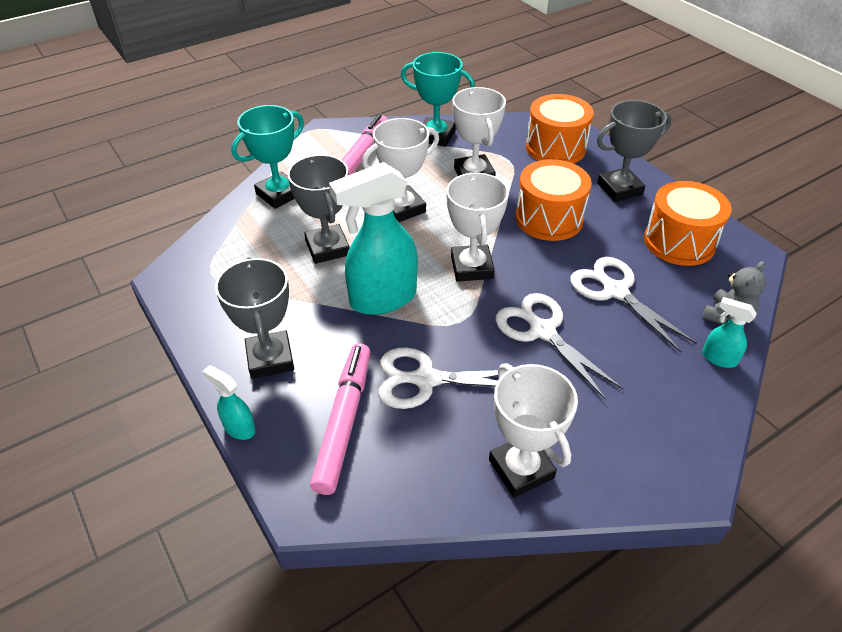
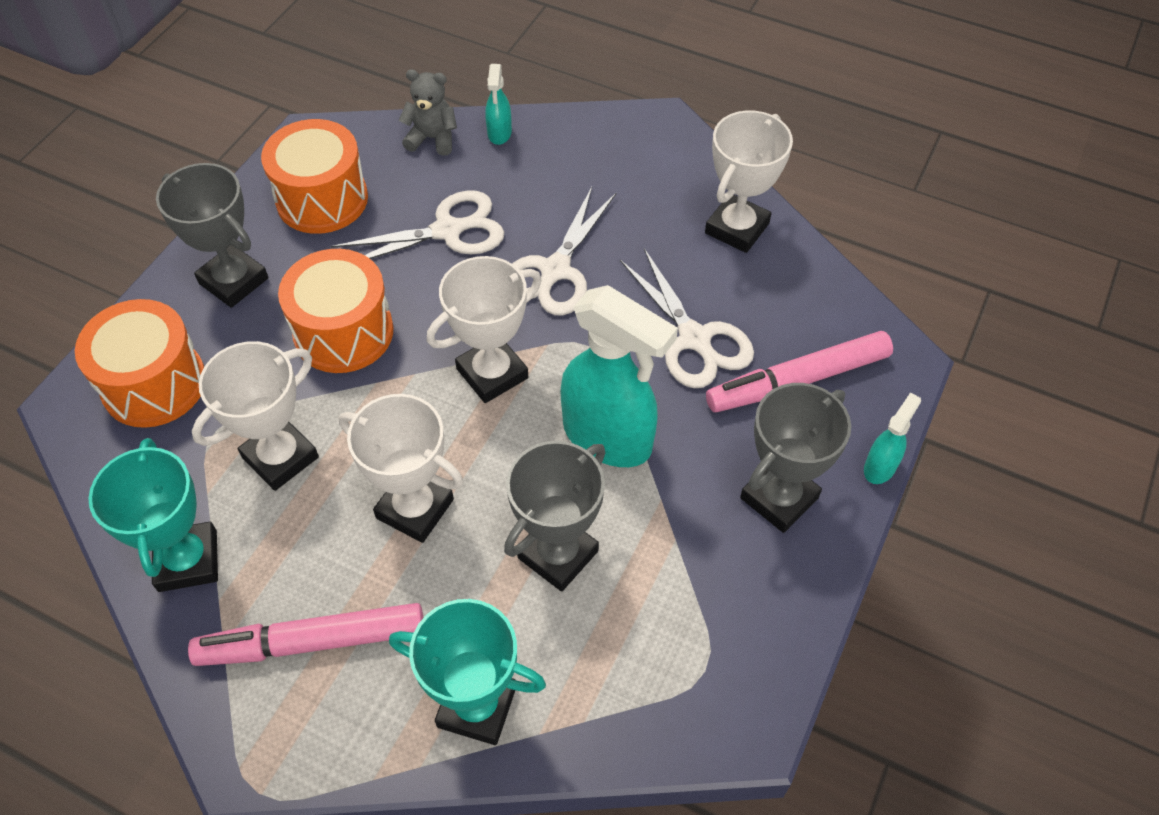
camera: 120 degrees left, 10 degrees up
turquoise spray bottle [202,365,256,440] -> turquoise spray bottle turned 150 degrees counterclockwise [864,393,921,484]
white scissors [570,257,697,352] -> white scissors turned 135 degrees counterclockwise [330,190,504,259]

